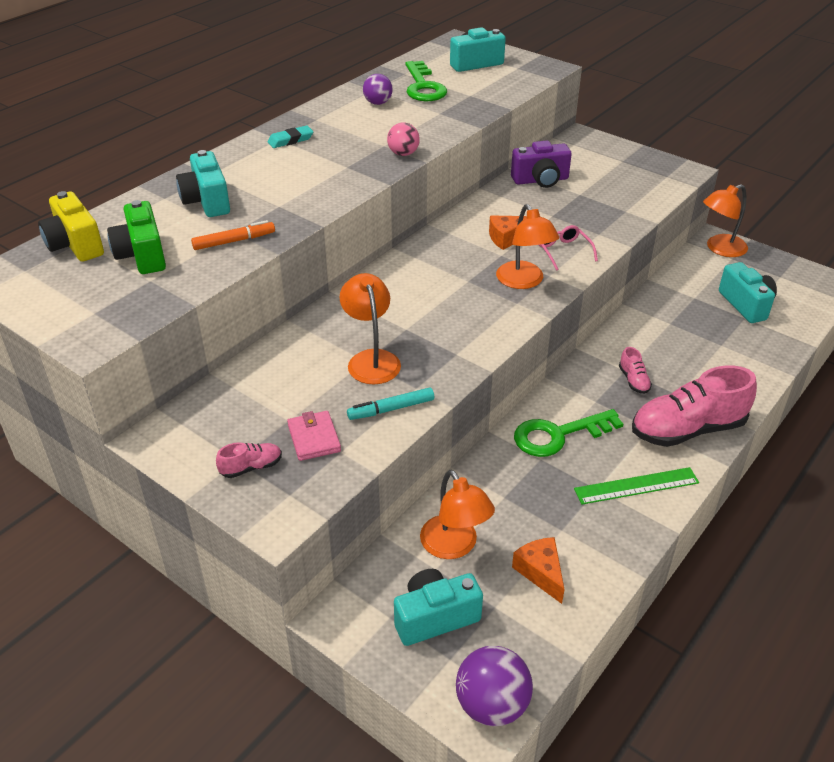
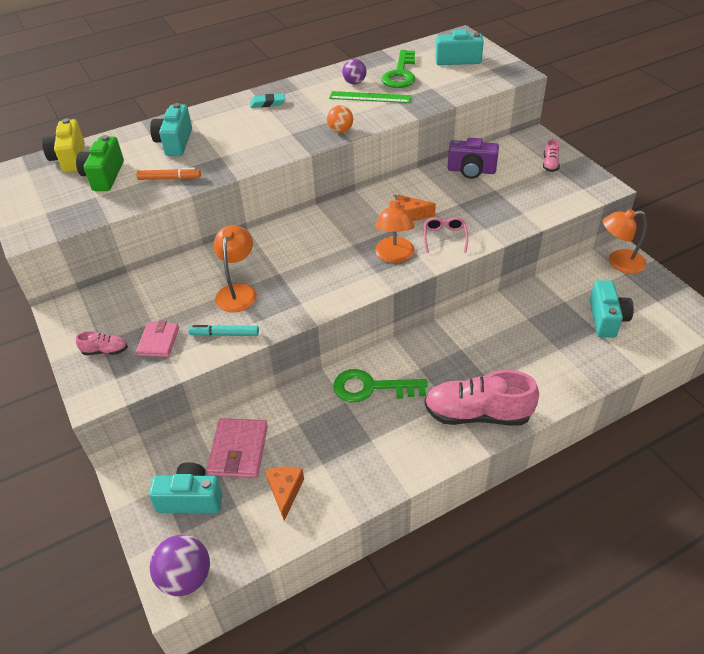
camera: 25 degrees right, 5 degrees up
pink ball [387,122,420,156] -> orange ball [327,105,353,133]
orange lamp [420,470,495,559] -> pink wallet [206,418,268,478]
green ruler [574,467,699,505] -> green ruler moved to [329,91,412,103]
pink shoe [619,347,652,394] -> pink shoe moved to [543,139,560,172]

